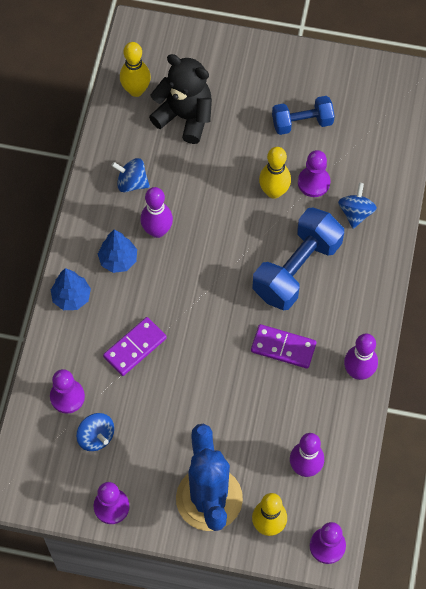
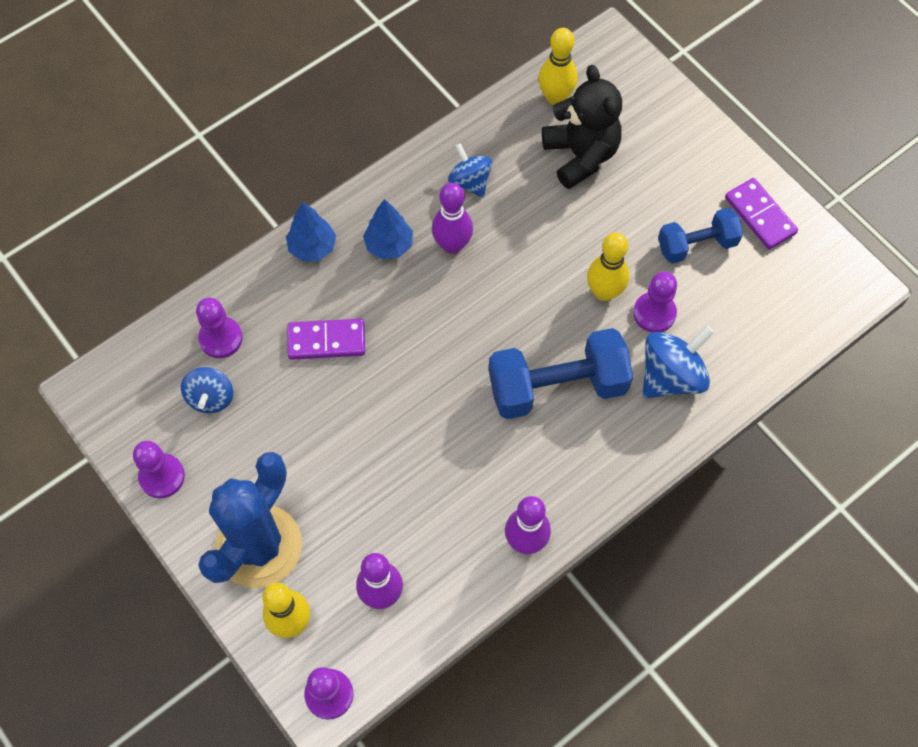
camera: 40 degrees right, 0 degrees up
purple domino [251,324,316,369] -> purple domino moved to [725,178,798,250]
blue dumbbell [272,96,335,135] -> blue dumbbell turned 45 degrees counterclockwise [658,208,743,264]
blue spinning top [338,183,377,229] -> blue spinning top [643,325,714,398], size x1.54

